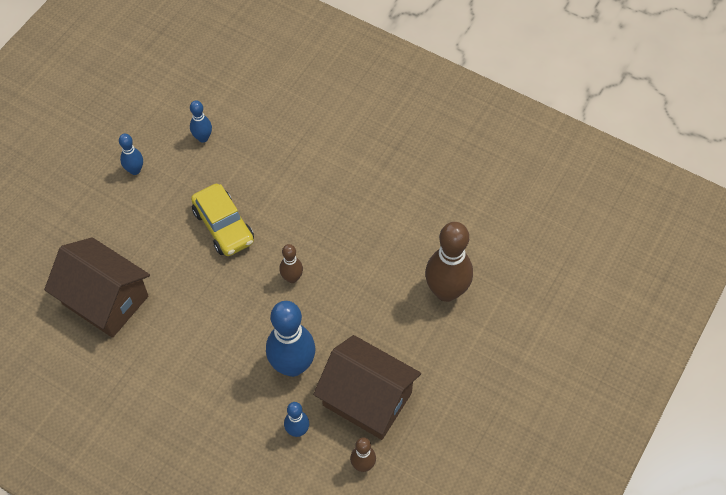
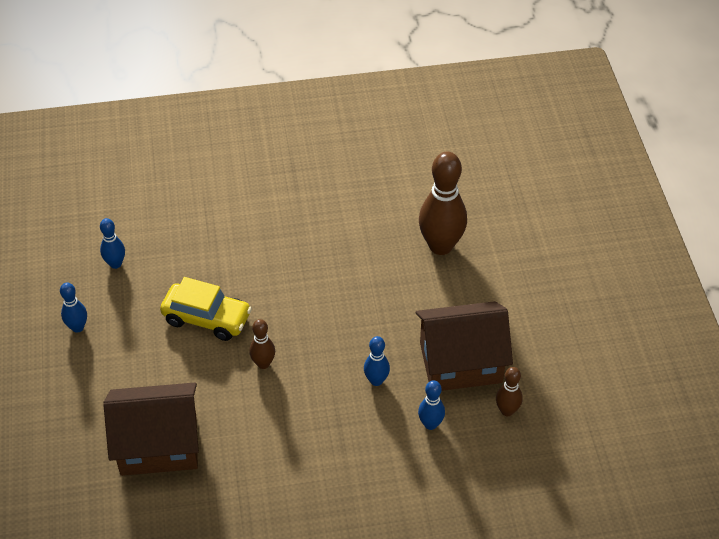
camera: 40 degrees left, 10 degrees down
blue bowling pin [266,301,315,377] -> blue bowling pin [364,336,390,386], size x0.50
brown bowling pin [279,244,303,283] -> brown bowling pin moved to [249,319,275,369]

